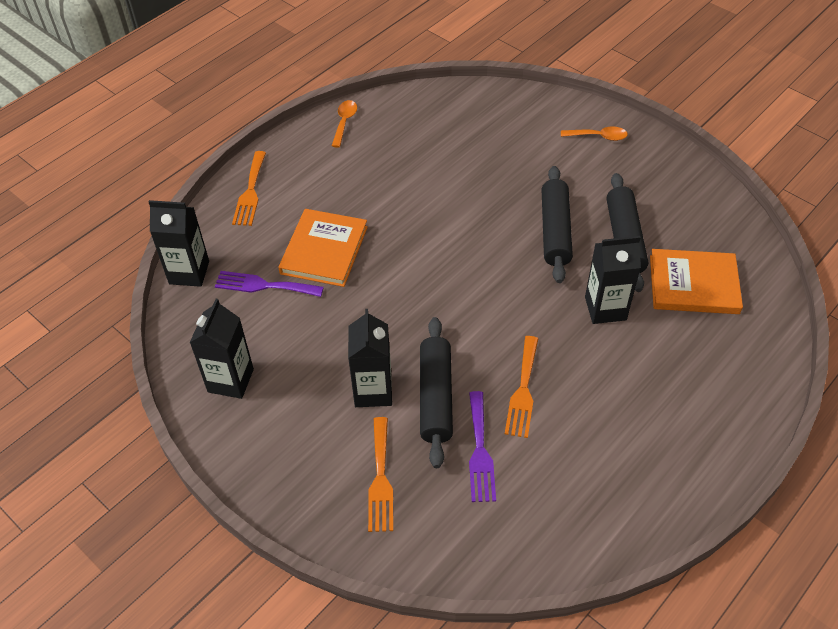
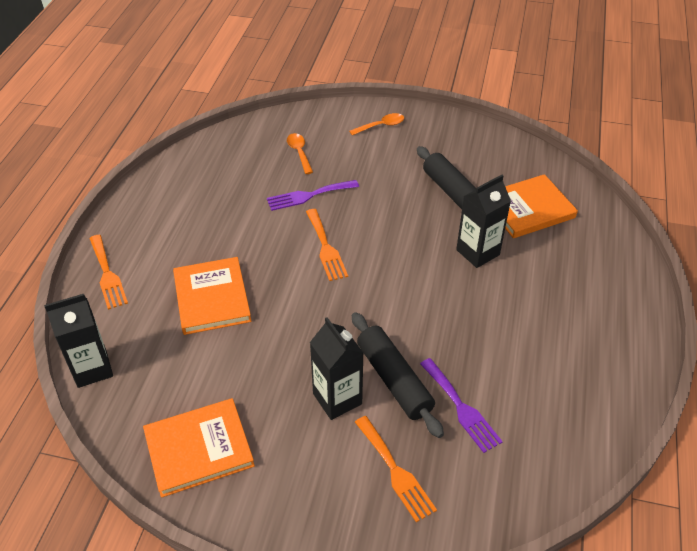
camera: 30 degrees left, 5 degrees down
black carton [190,299,254,399] -> orange book [143,398,255,498]
purple fork [215,271,324,297] -> purple fork moved to [267,180,359,211]
orange spoon [332,100,357,148] -> orange spoon moved to [287,133,313,174]
orange fork [505,336,538,438] -> orange fork moved to [306,209,348,281]
black rolling pin [541,166,573,283] -> none

